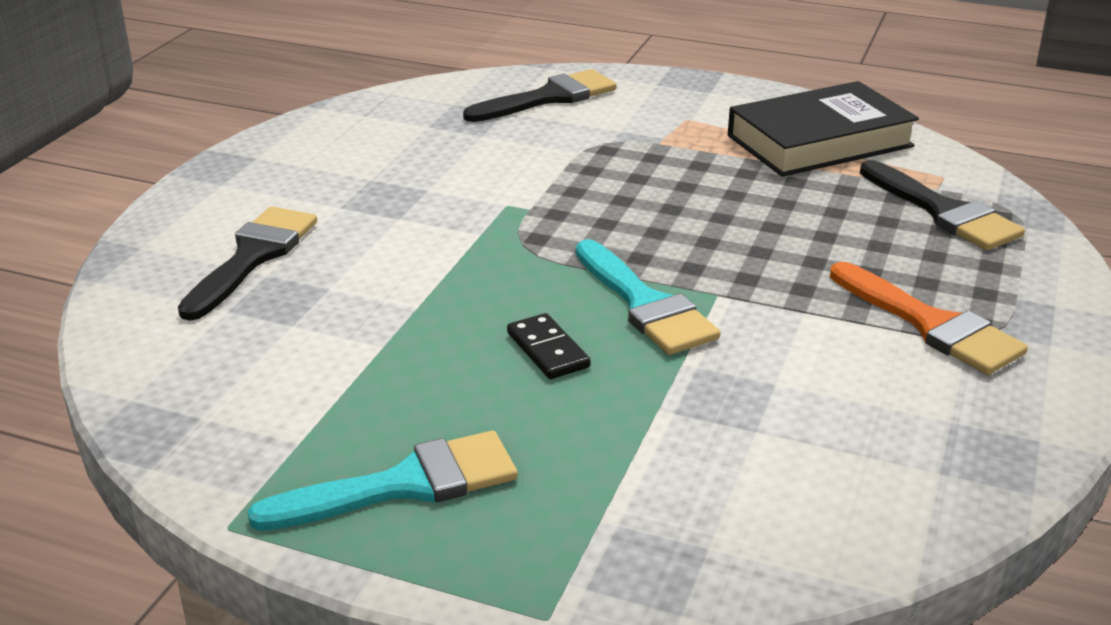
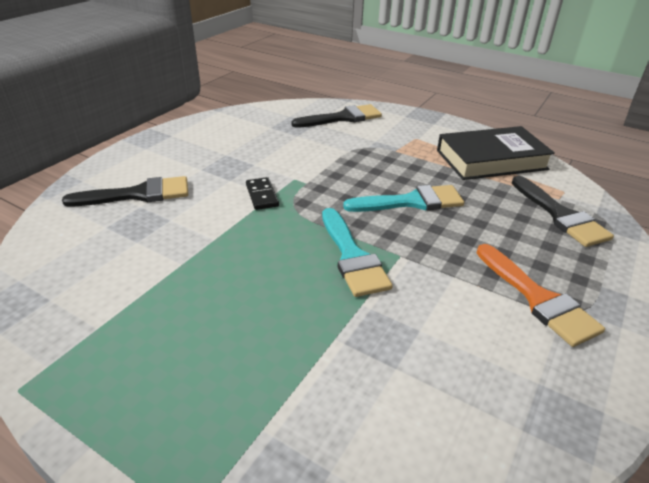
camera: 10 degrees right, 5 degrees up
black brush [178,207,317,321] -> black brush turned 45 degrees clockwise [62,176,188,206]
turquoise brush [247,431,518,531] -> turquoise brush moved to [343,185,464,212]
black domino [507,313,591,379] -> black domino moved to [246,177,279,210]

